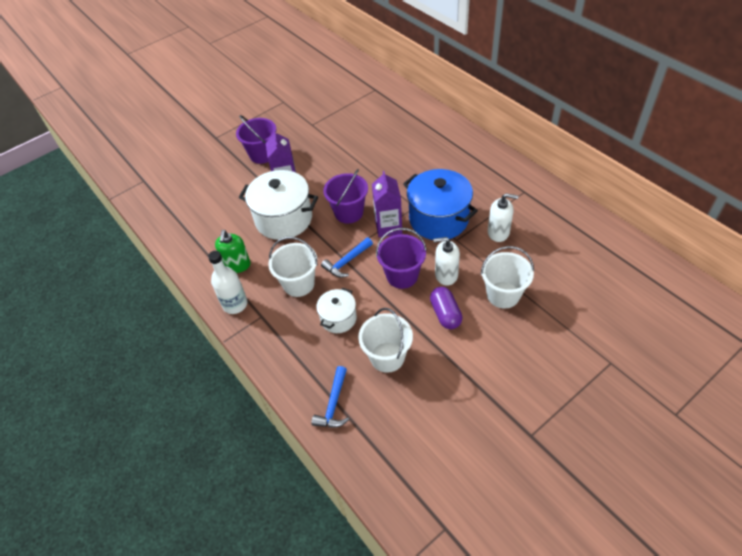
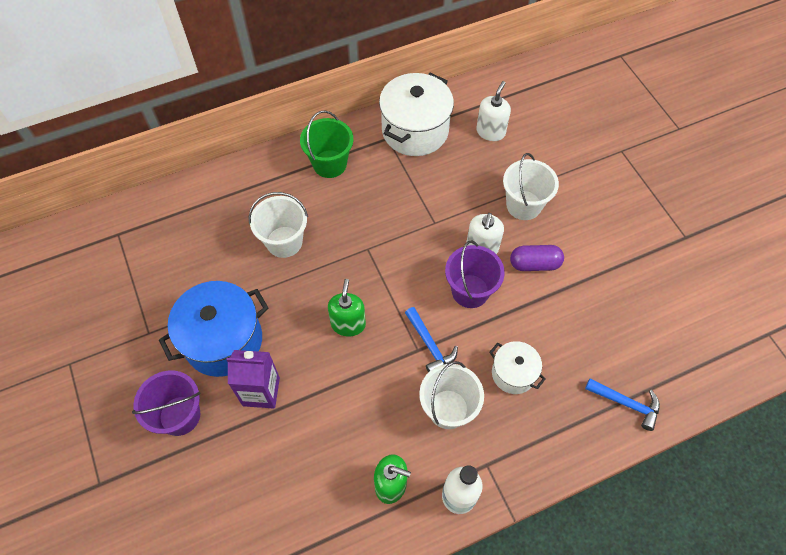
camera: 80 degrees left, 10 degrees up
white pot [239,170,318,240] -> white pot moved to [379,73,454,156]
purple bucket [323,169,368,224] -> green soap dispenser [328,279,366,336]
white bucket [358,308,413,373] -> white bucket moved to [248,192,308,258]
purple carton [372,171,402,237] -> none
blue pot [403,169,478,240] -> blue pot moved to [159,281,268,377]
white soap dispenser [488,193,519,242] -> white soap dispenser moved to [476,81,511,141]
none -> green bucket [300,110,353,178]

